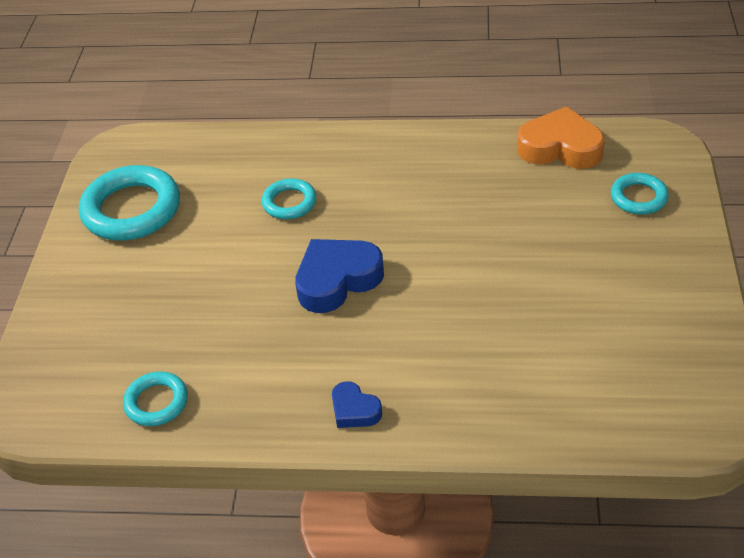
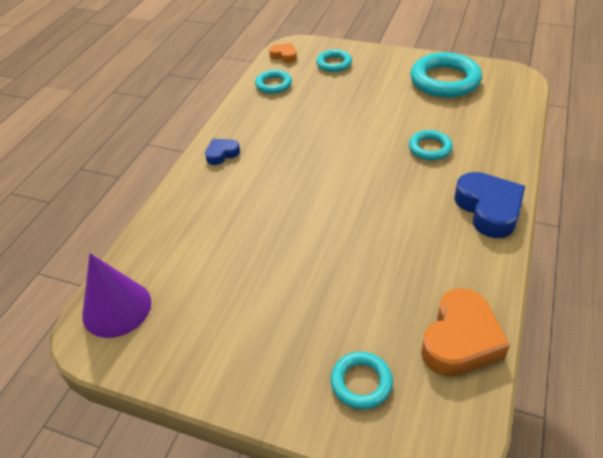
camera: 105 degrees right, 0 degrees up
blue heart [295,239,384,313] -> blue heart moved to [454,172,525,238]
none -> purple cone [82,253,151,338]
none -> orange heart [269,43,297,63]
none -> turquoise ring [316,49,352,72]

